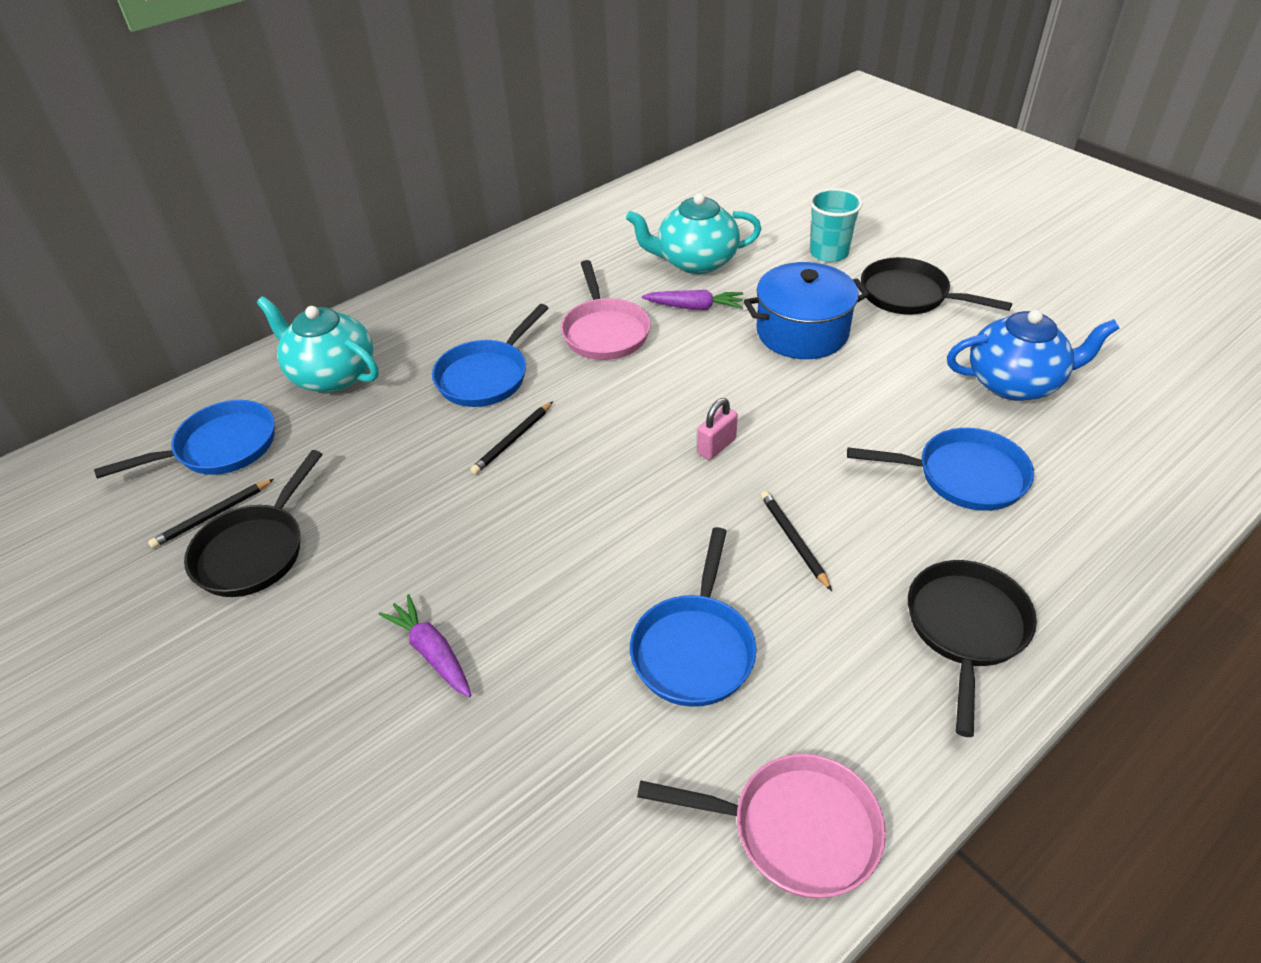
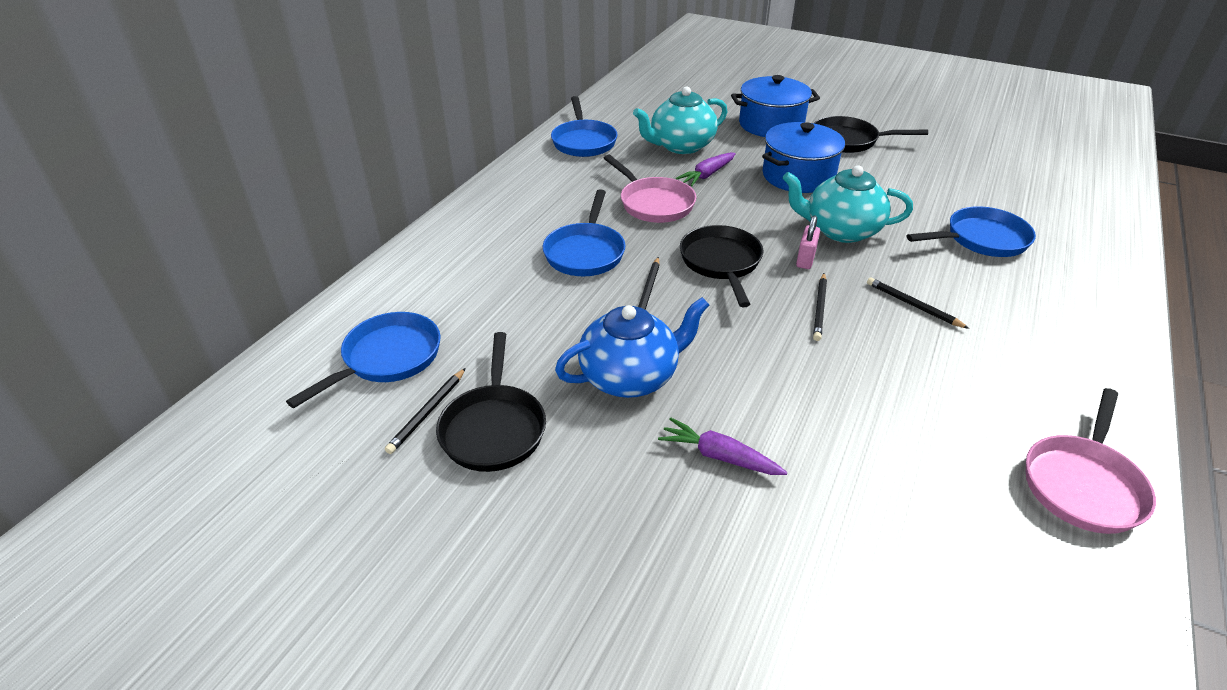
camera: 25 degrees left, 5 degrees down
turquoise teapot [257,296,379,393] -> turquoise teapot moved to [783,165,913,243]
blue pan [630,527,757,707] -> blue pan moved to [551,96,618,157]
pink pan [637,754,886,898] -> pink pan turned 135 degrees clockwise [1026,388,1156,534]
purple carrot [642,290,743,310] -> purple carrot turned 150 degrees clockwise [676,153,736,186]
turquoise cup [810,188,863,262] -> blue pot [731,75,820,137]
black pan [908,560,1037,737] -> black pan moved to [680,225,763,307]
blue teapot [947,310,1120,401] -> blue teapot moved to [555,297,709,398]
none -> black pencil [813,273,827,341]

